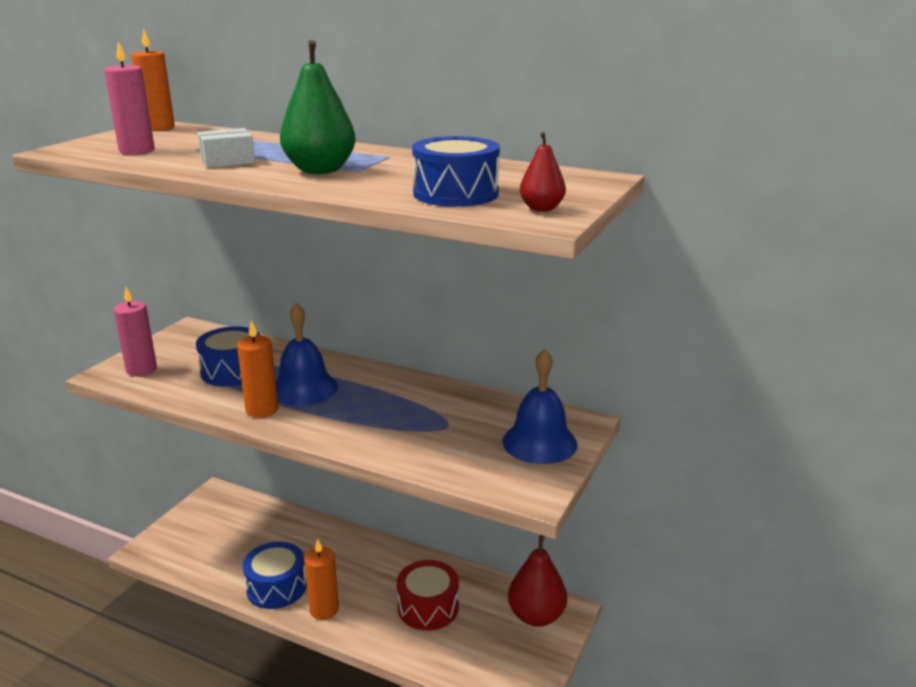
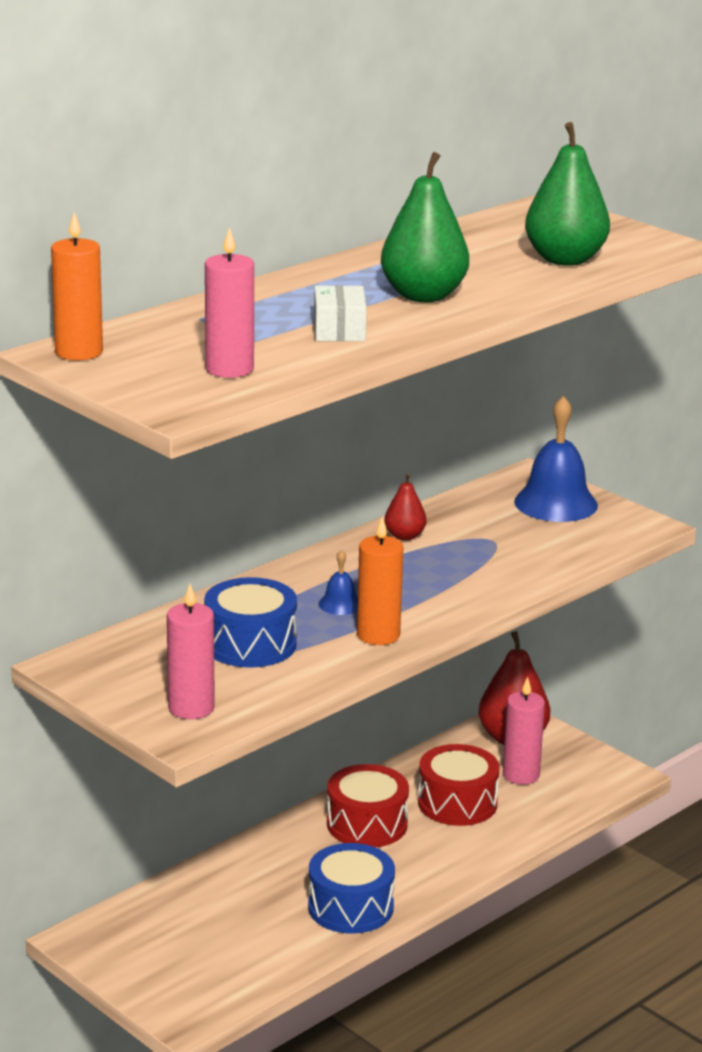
camera: 70 degrees left, 0 degrees up
blue bell [276,303,338,406] -> blue bell [319,550,358,615], size x0.48
orange candle [304,539,339,620] -> none
blue drum [412,136,500,207] -> green pear [525,122,610,266]
red pear [520,132,566,212] -> red pear moved to [384,473,427,540]
none -> red drum [327,764,409,847]
none -> pink candle [503,677,545,785]

